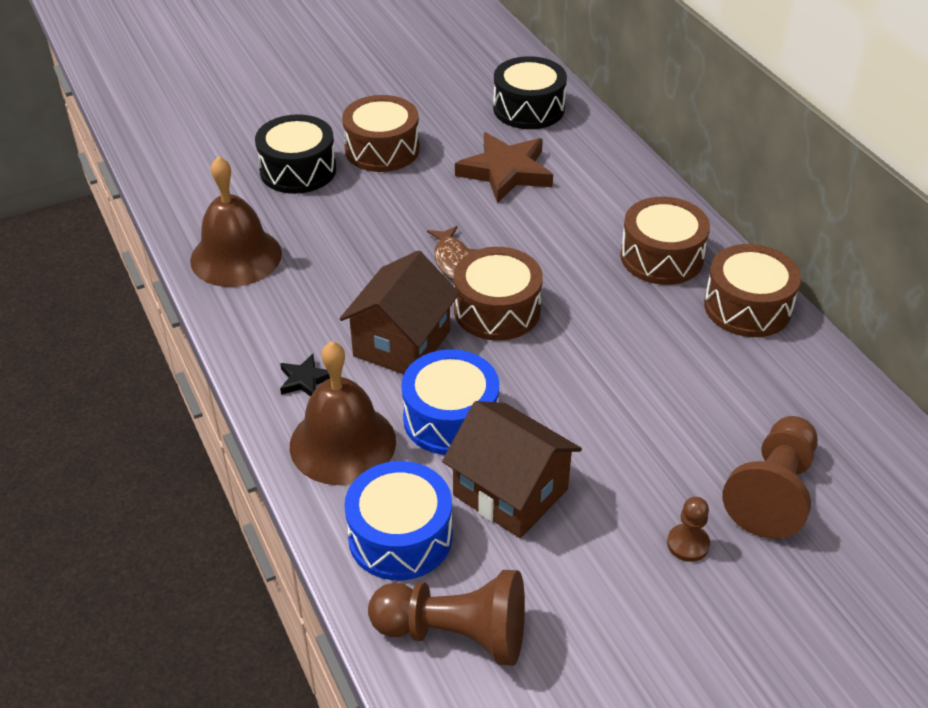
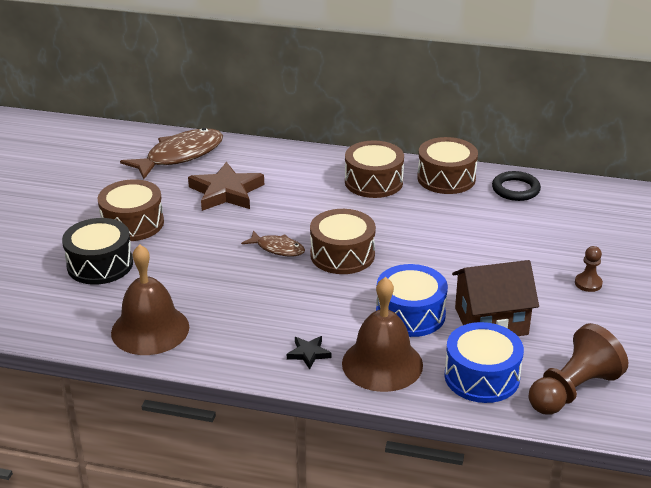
camera: 50 degrees left, 10 degrees down
brown house [339,250,460,374] -> none
black drum [493,56,567,129] -> brown fish [120,128,223,179]
brown pawn [722,416,818,539] -> none
none -> black ring [492,171,541,201]

